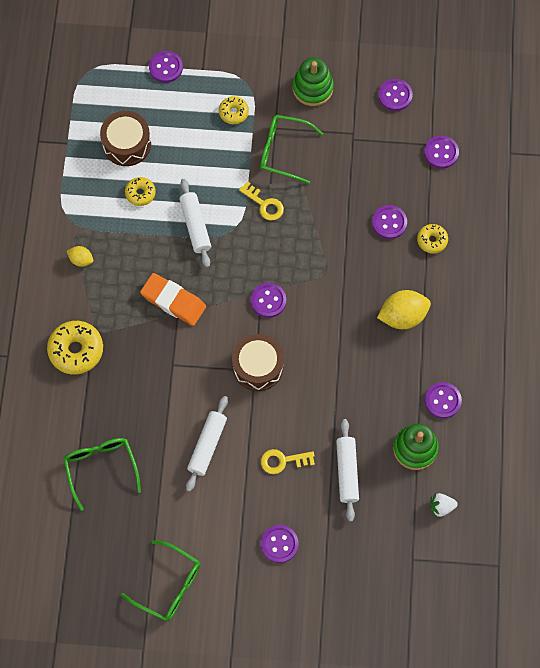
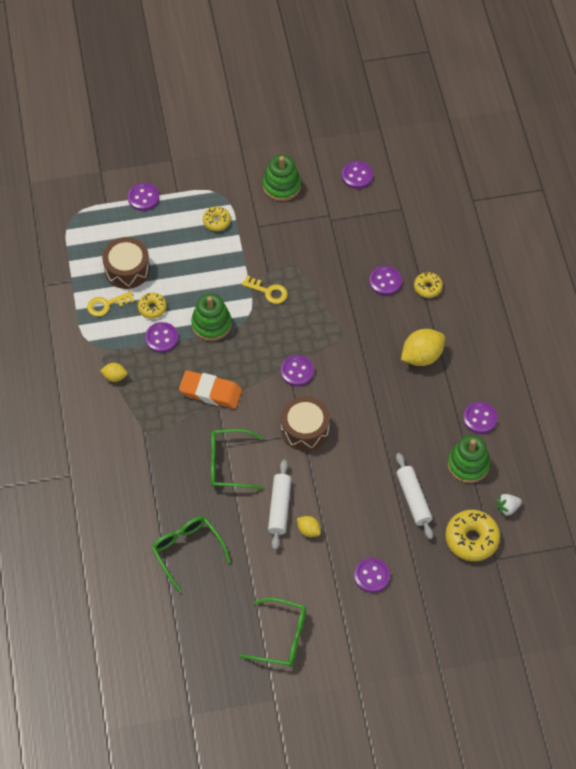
camera: 15 degrees left, 10 degrees down
yellow donut [47,321,103,375] -> yellow donut moved to [445,510,500,561]
white rolling pin [179,179,211,268] -> green stacking toy [191,293,232,341]
green glasses [260,115,323,184] -> green glasses moved to [211,429,263,489]
yellow key [261,449,315,474] -> yellow key moved to [87,291,135,317]
purple button [424,135,459,169] -> purple button moved to [145,322,178,353]
none -> yellow lemon [297,516,321,537]

